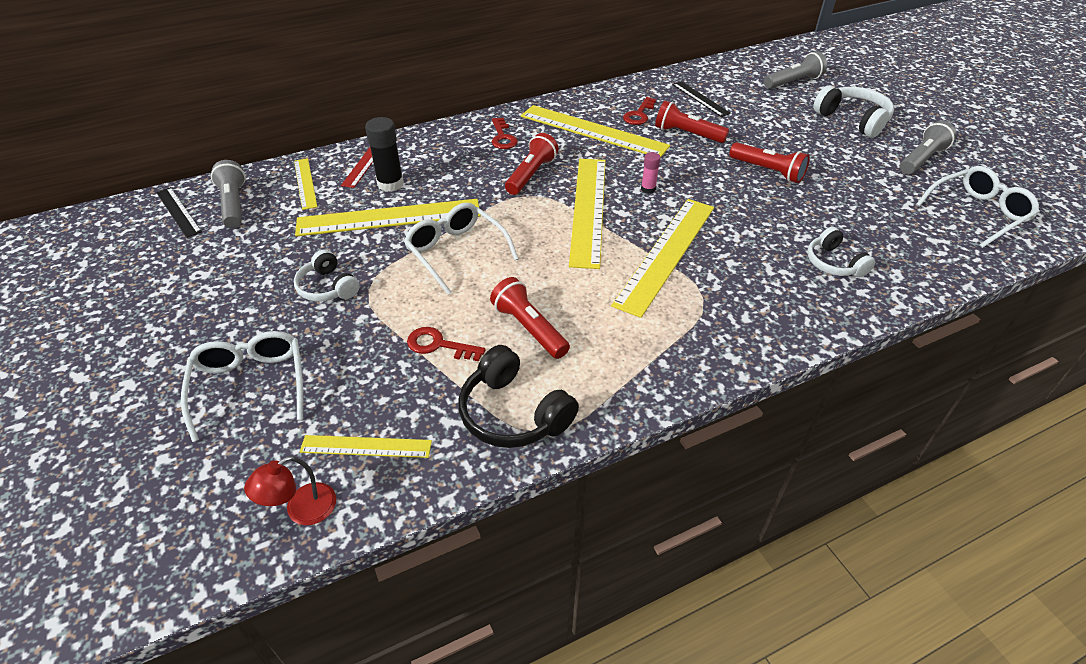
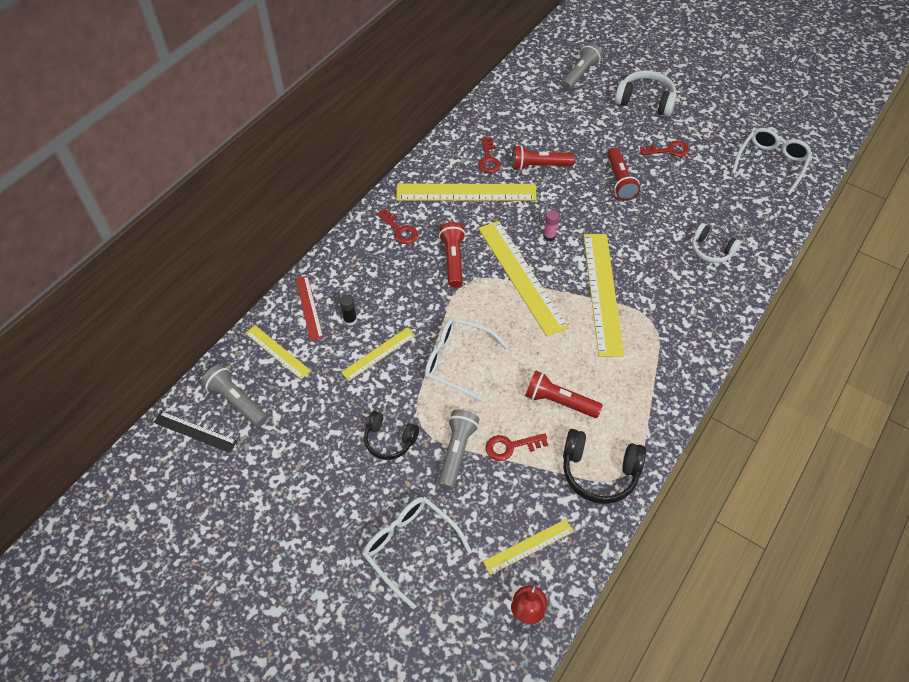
camera: 30 degrees left, 10 degrees up
white headphones [294,250,360,301] -> black headphones [364,411,419,460]
yellow ruler [295,199,481,236] -> yellow ruler [341,328,415,381], size x0.52
black glue stick [365,117,404,192] -> black glue stick [340,294,357,326], size x0.57
black ruler [672,81,731,117] -> none
red flashlight [729,142,810,183] -> red flashlight turned 75 degrees clockwise [607,147,640,201]
grey flashlight [900,121,957,174] -> grey flashlight moved to [438,410,480,490]
none -> red key [640,141,689,157]

